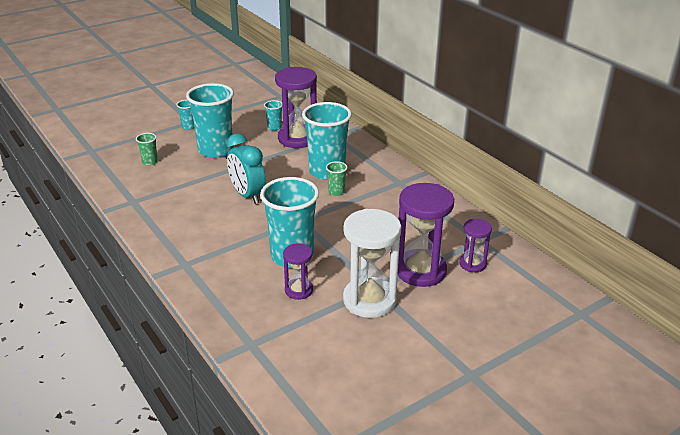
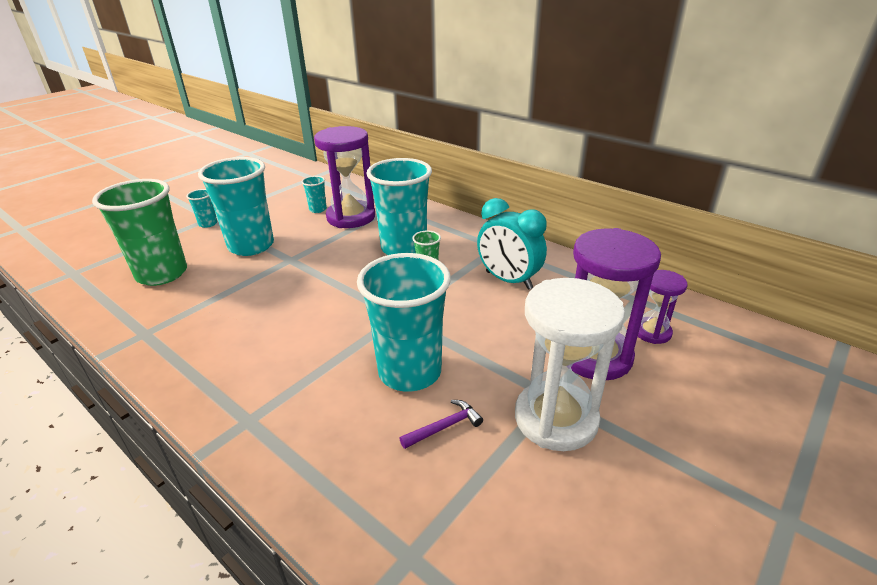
camera: 15 degrees left, 0 degrees up
green cup [136,133,158,165] -> green cup [92,179,187,286], size x2.32
turquoise clock [227,134,266,204] -> turquoise clock moved to [477,198,547,290]
purple hourglass [283,244,313,300] -> purple hammer [399,400,483,449]

